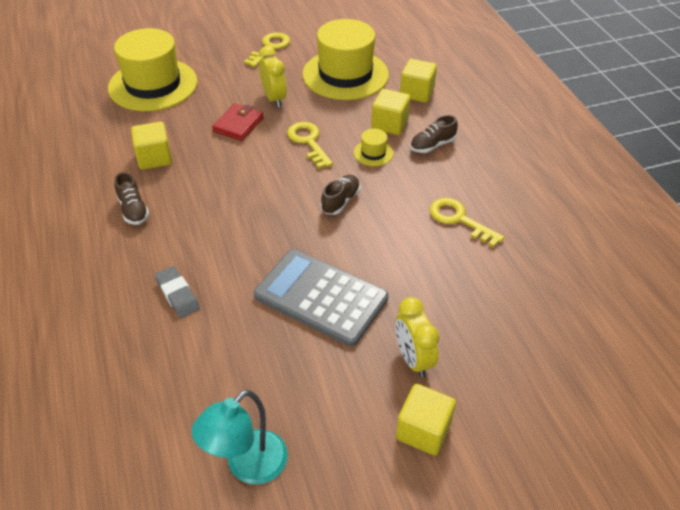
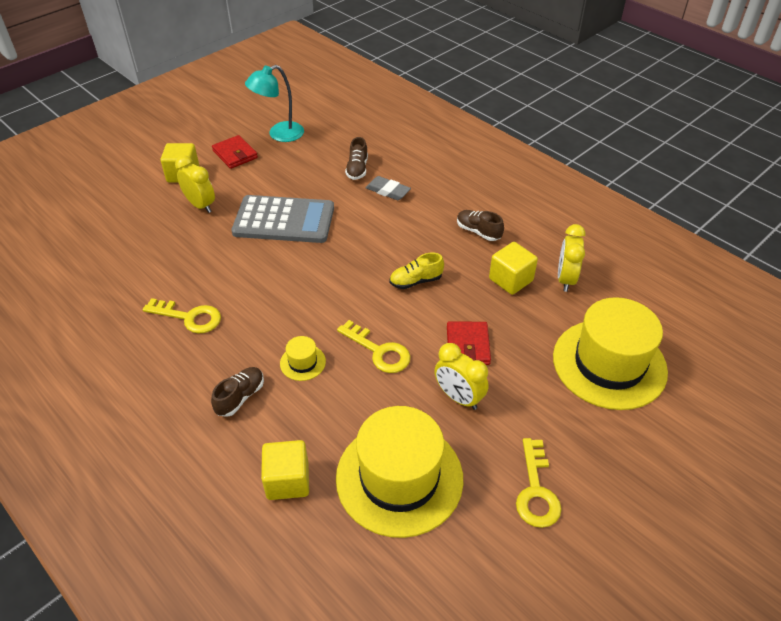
camera: 155 degrees right, 0 degrees up
turquoise lamp [191,390,288,485] -> turquoise lamp turned 135 degrees counterclockwise [245,65,304,142]
brown shoe [321,175,360,215] -> brown shoe moved to [345,137,368,180]
yellow cube [371,89,411,135] -> none
none -> red wallet [212,135,258,169]
none -> yellow shoe [390,252,444,289]
none -> yellow clock [558,224,586,292]

